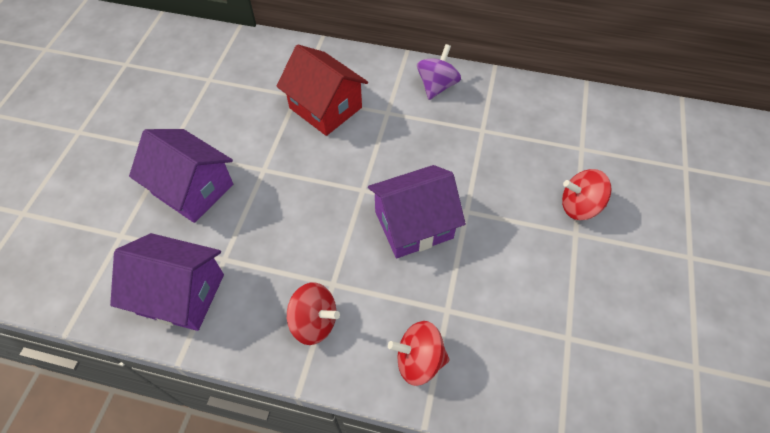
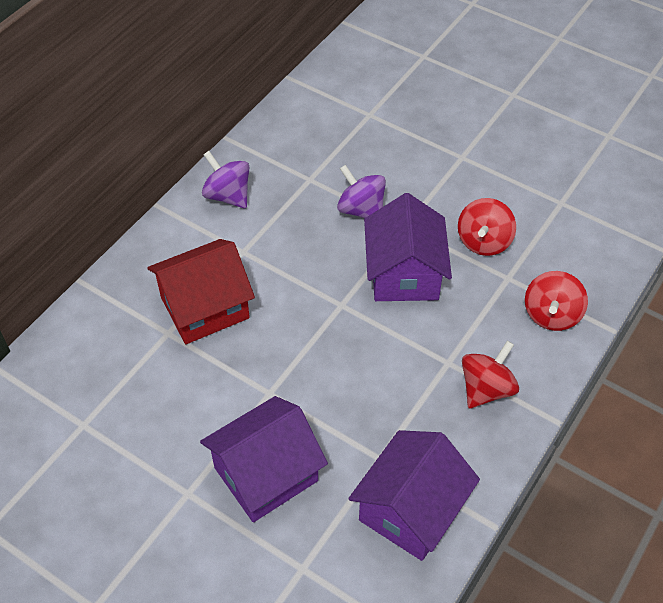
camera: 70 degrees left, 5 degrees down
red spinning top [562,169,612,220] -> red spinning top moved to [458,198,516,256]
none -> purple spinning top [337,165,386,218]

